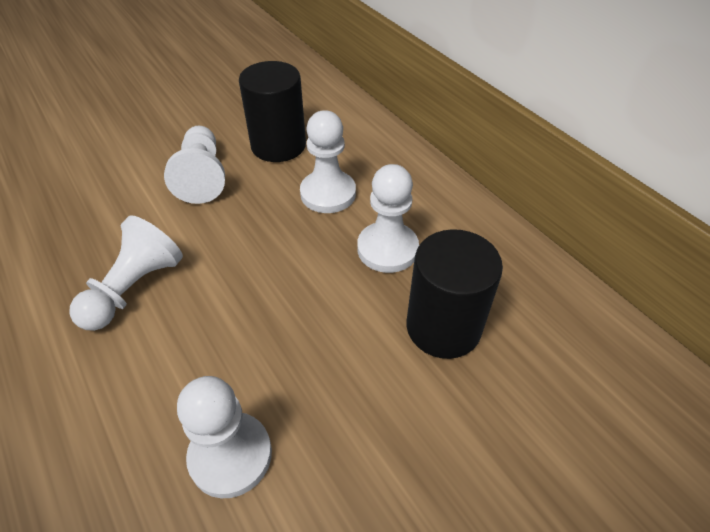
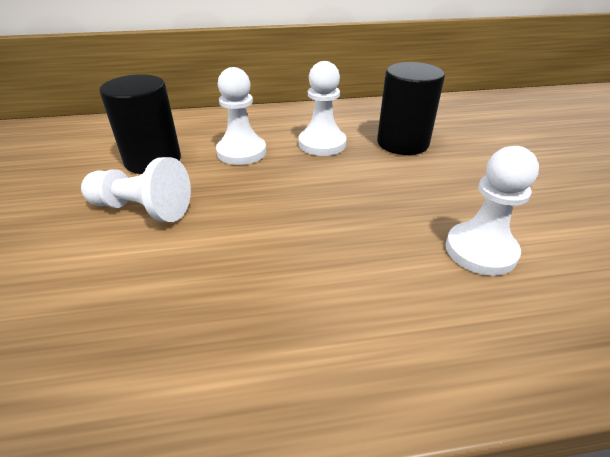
camera: 65 degrees left, 10 degrees down
white pawn [69,215,183,331] -> none

